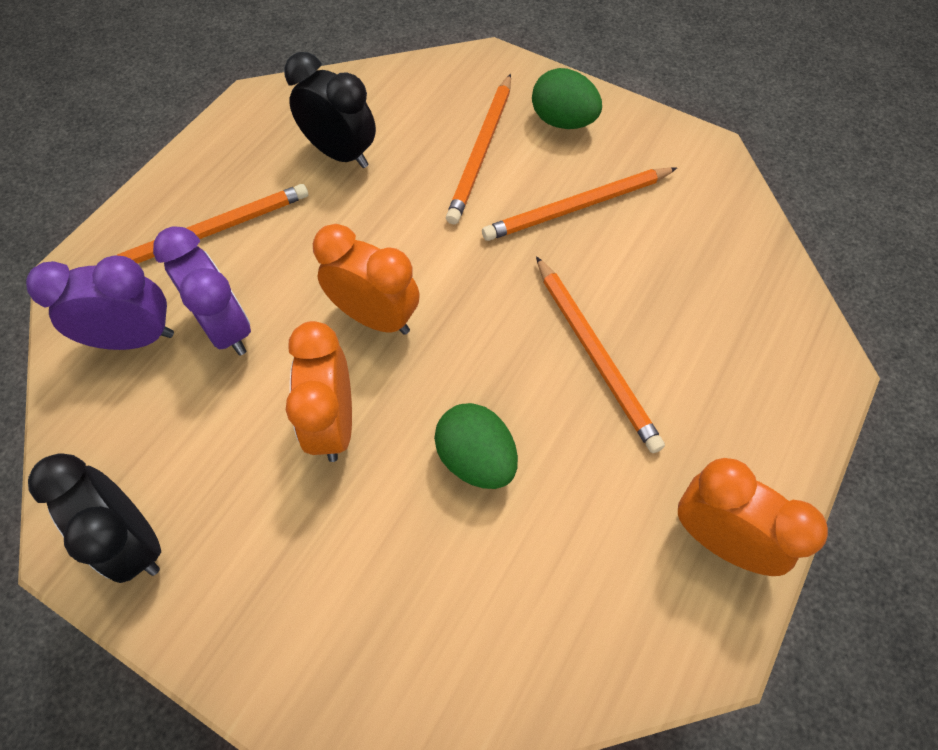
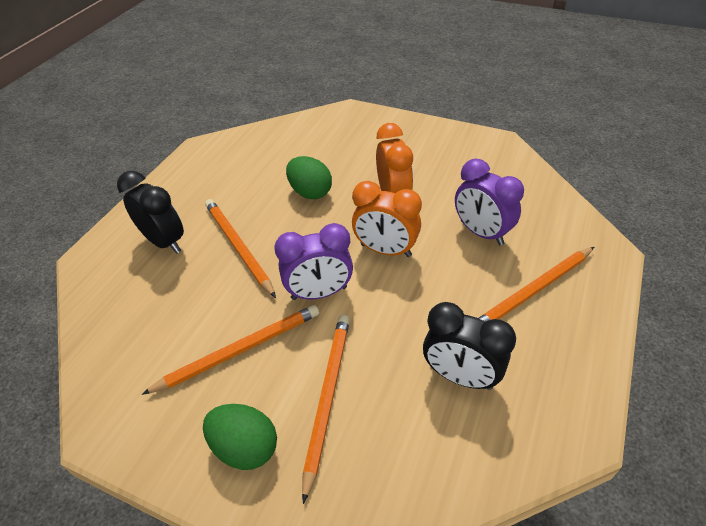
camera: 175 degrees right, 15 degrees down
purple clock [26,256,174,350] -> purple clock moved to [275,223,353,300]
black clock [28,453,161,583] -> black clock moved to [117,171,184,254]
orange clock [678,458,828,576] -> none

